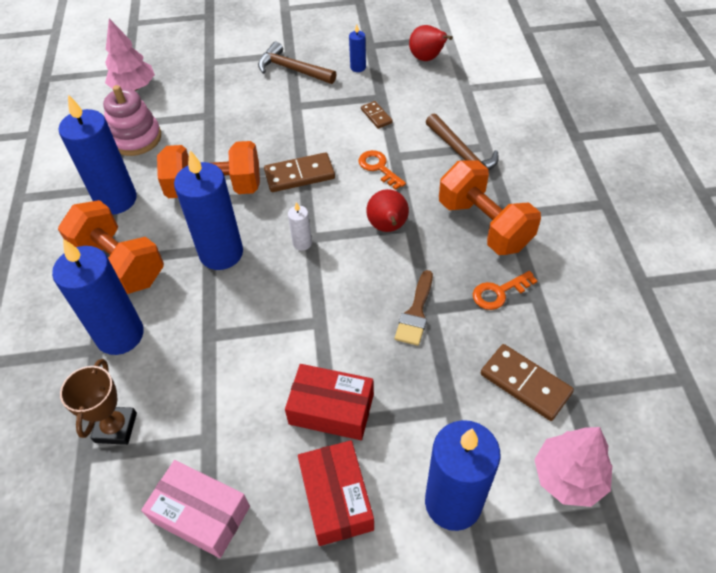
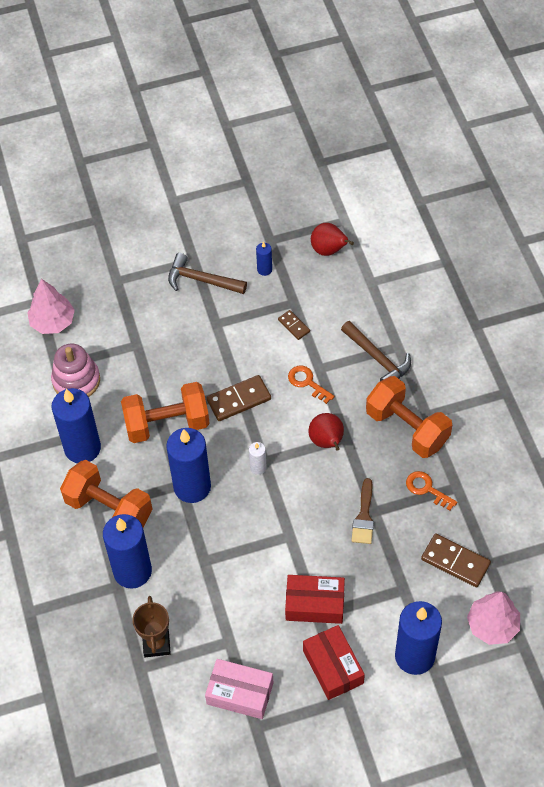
camera: 10 degrees left, 5 degrees up
orange key [473,271,537,310] -> orange key turned 75 degrees clockwise [406,471,457,511]

